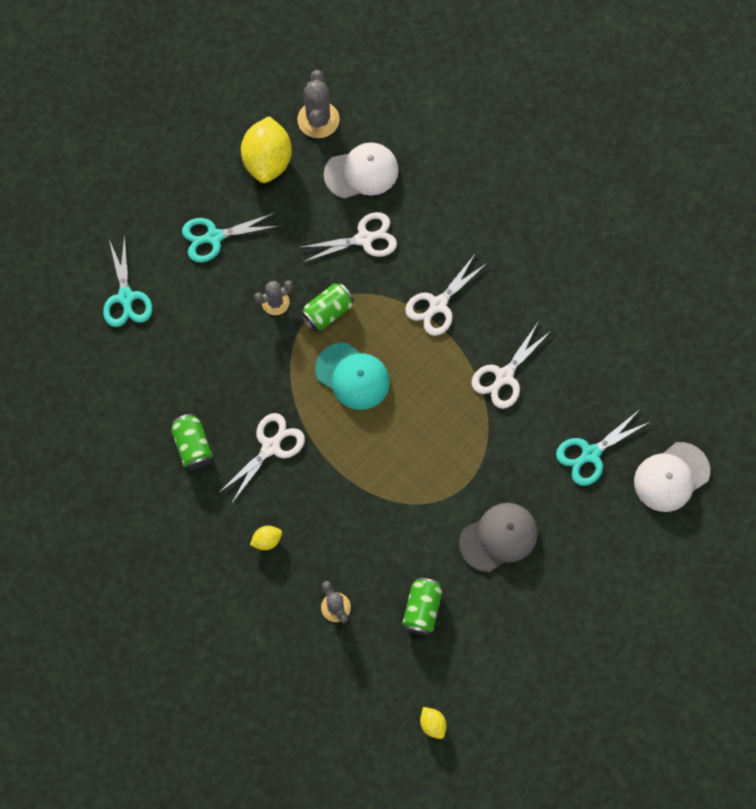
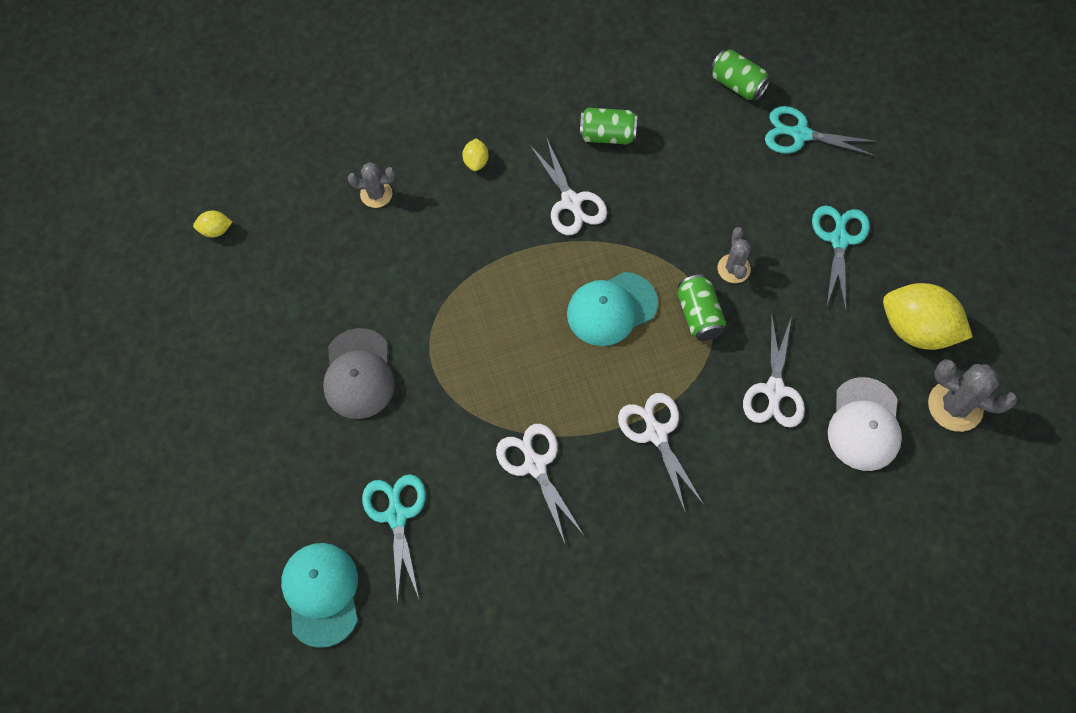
camera: 115 degrees right, 5 degrees down
green can [403,577,442,636] -> green can moved to [710,49,771,101]
white cap [634,442,710,512] -> turquoise cap [281,543,358,648]

